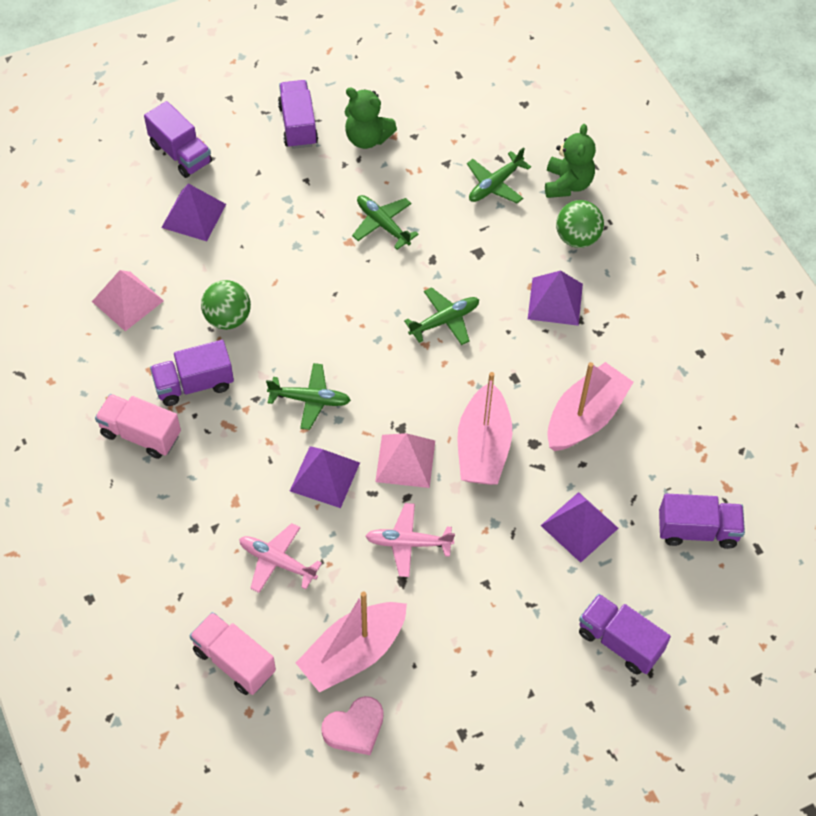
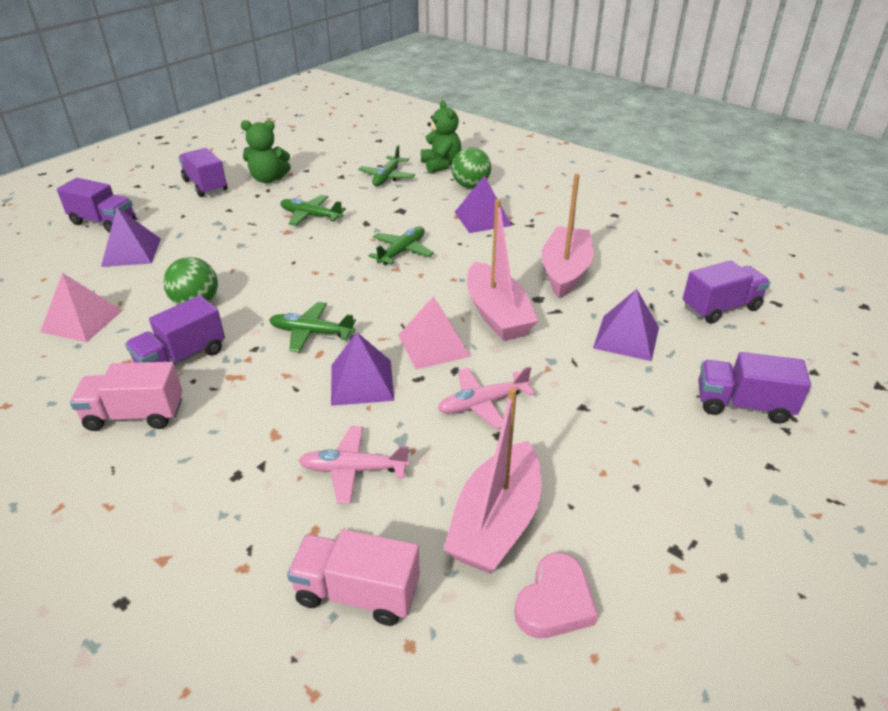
camera: 25 degrees left, 20 degrees down
green plane [266,363,351,430] -> green plane turned 150 degrees counterclockwise [269,302,356,352]

